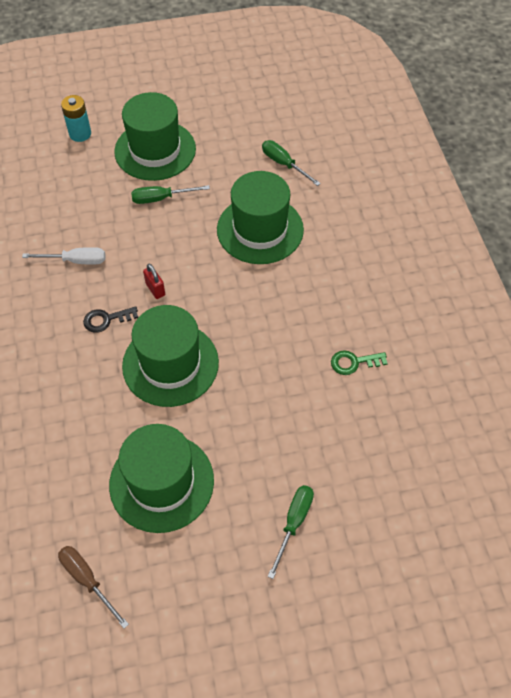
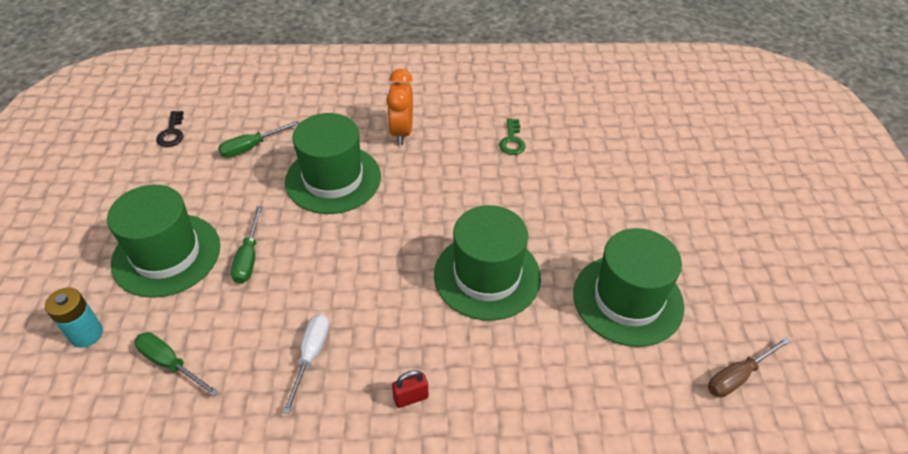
camera: 80 degrees left, 10 degrees down
black key [83,306,138,333] -> black key moved to [156,111,184,147]
red padlock [143,264,165,299] -> red padlock moved to [392,370,429,408]
green screwdriver [268,485,314,579] -> green screwdriver moved to [135,332,219,397]
none -> orange clock [386,69,413,145]

